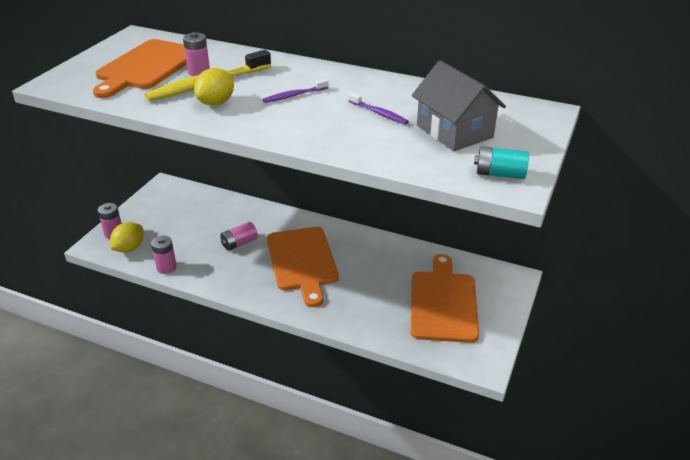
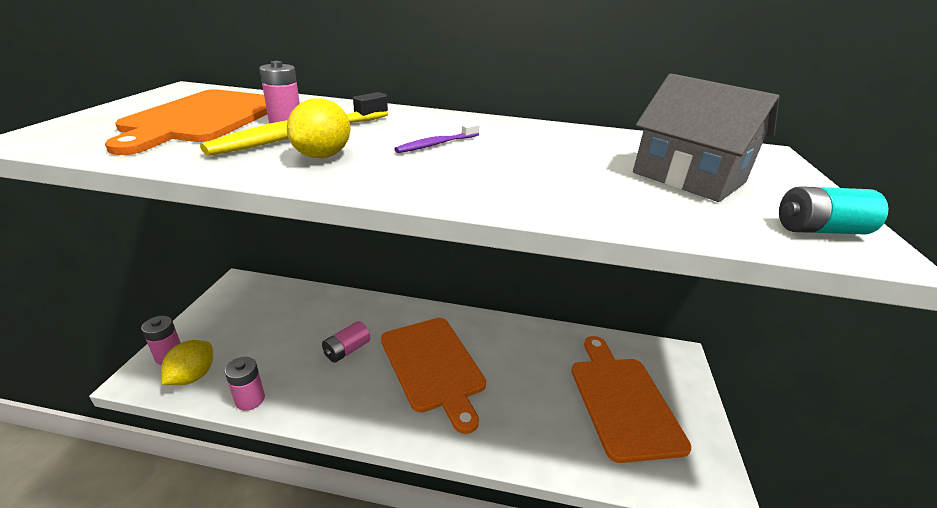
camera: 15 degrees left, 5 degrees down
purple toothbrush [349,93,409,125] -> none

